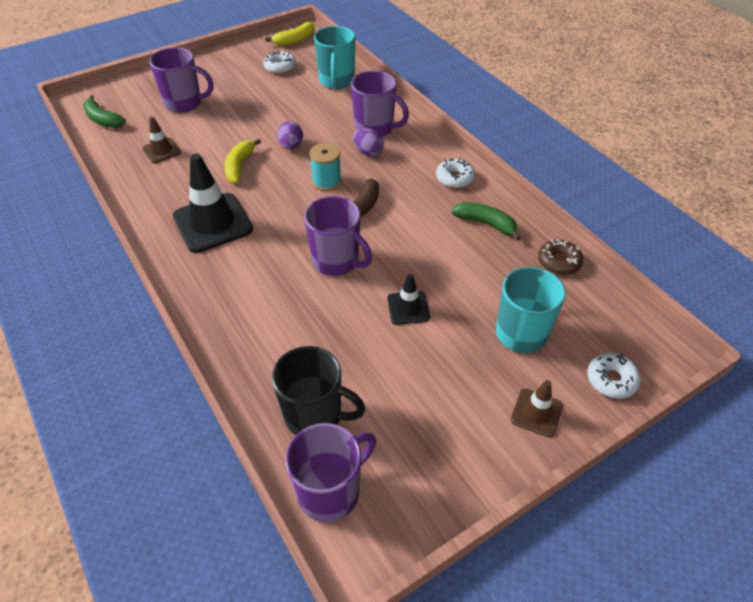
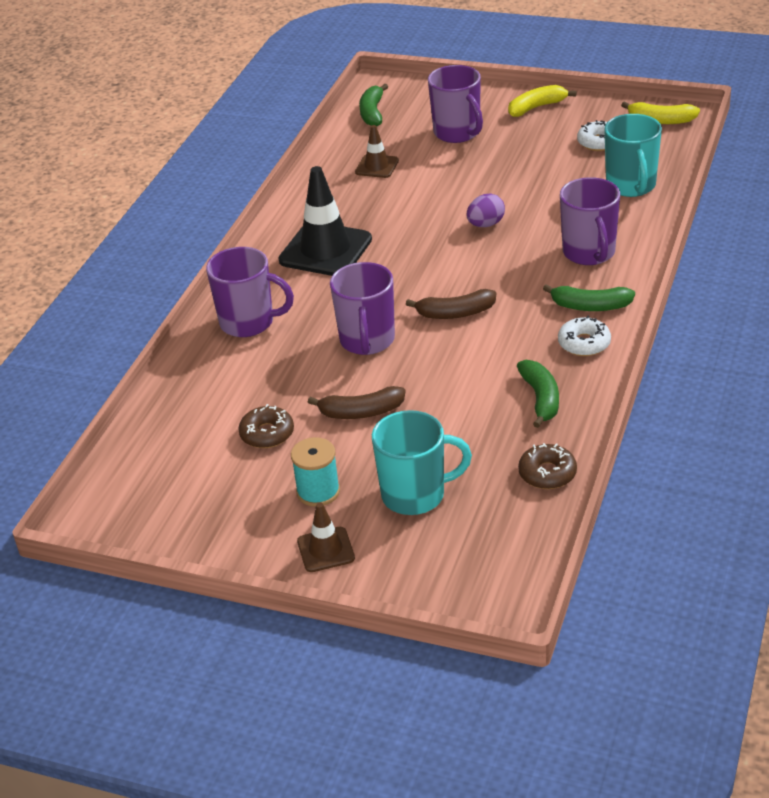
camera: 55 degrees right, 10 degrees down
yellow banana [224,138,261,183] -> yellow banana moved to [508,85,576,117]
black mug [272,346,366,435] -> none
purple mug [285,423,376,523] -> purple mug moved to [206,247,294,337]
turquoise spool [309,143,342,191] -> turquoise spool moved to [291,437,340,507]
turquoise mug [314,26,355,89] -> turquoise mug turned 60 degrees counterclockwise [604,114,662,197]
purple egg [353,128,384,156] -> none
black traffic cone [387,274,430,325] -> brown banana [308,386,406,419]
white donut [587,353,641,399] -> none
none -> brown donut [238,404,294,448]
none -> green banana [543,284,635,311]

